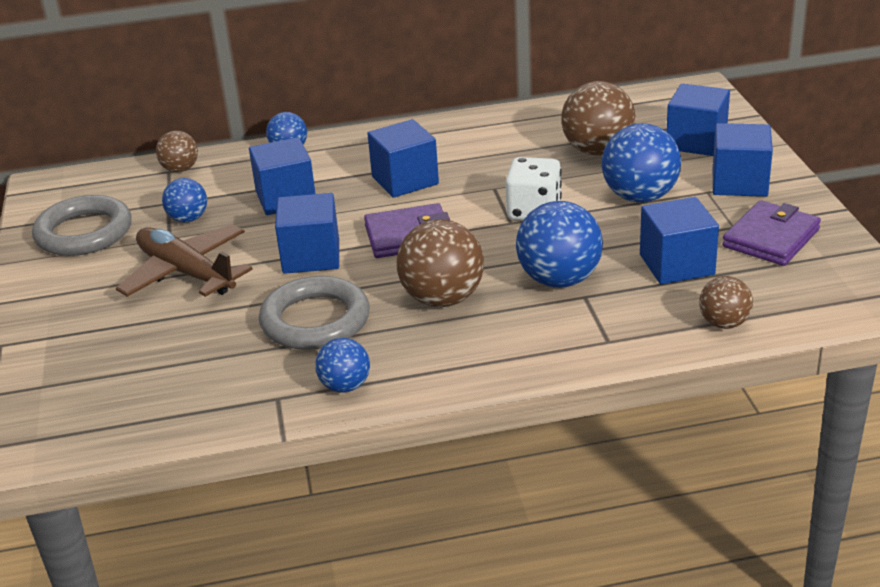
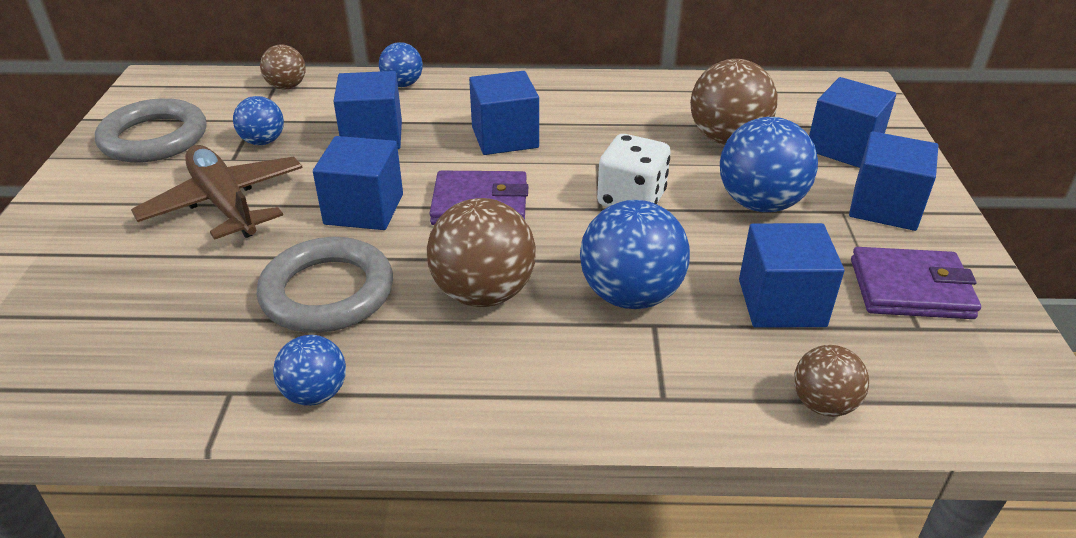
camera: 10 degrees right, 5 degrees up
purple wallet [722,200,821,266] -> purple wallet turned 45 degrees clockwise [851,247,981,319]

